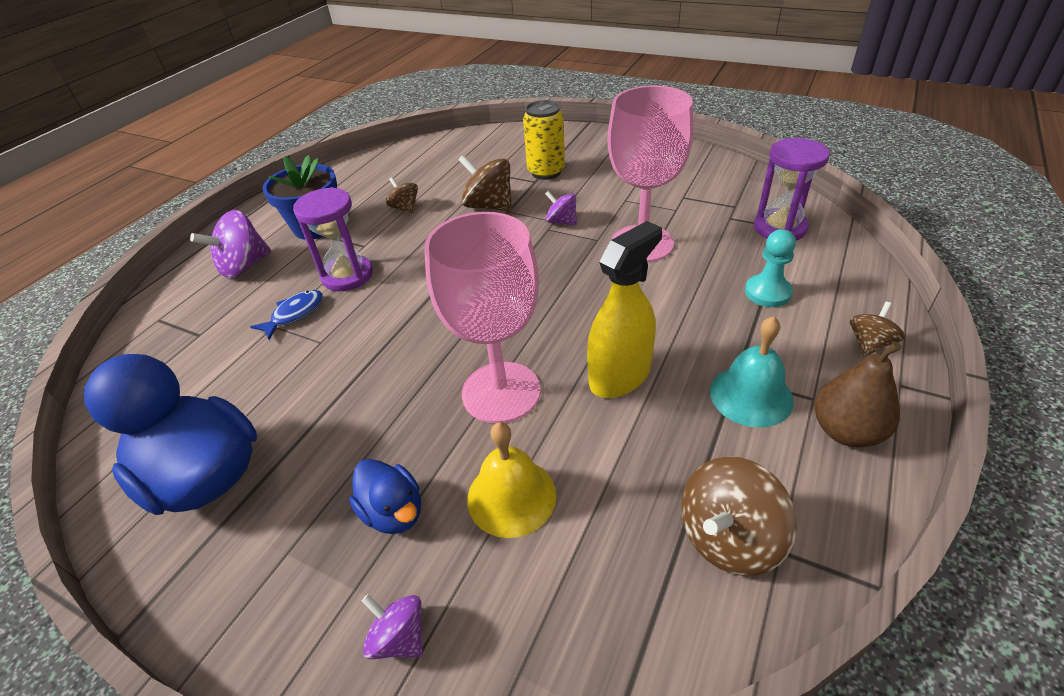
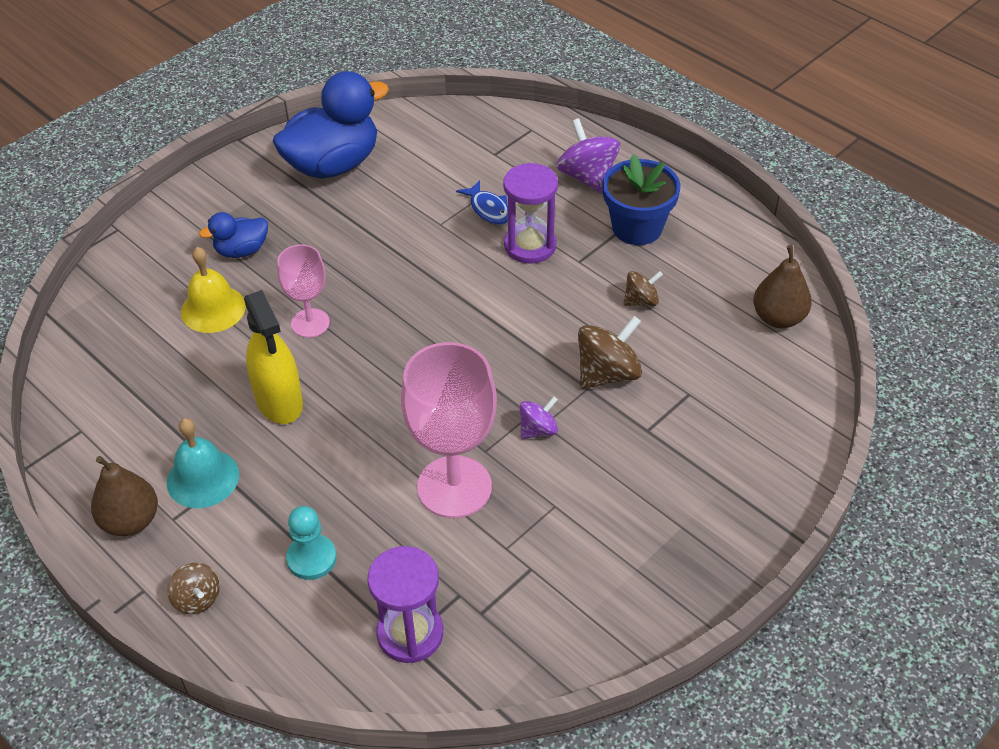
camera: 105 degrees right, 5 degrees up
purple spinning top [362,594,423,659] -> none
pink goblet [424,212,540,423] -> pink goblet [277,245,330,338], size x0.57
yellow can [523,100,565,180] -> none
brown spinning top [681,456,797,576] -> none
none -> brown pear [753,245,812,328]

